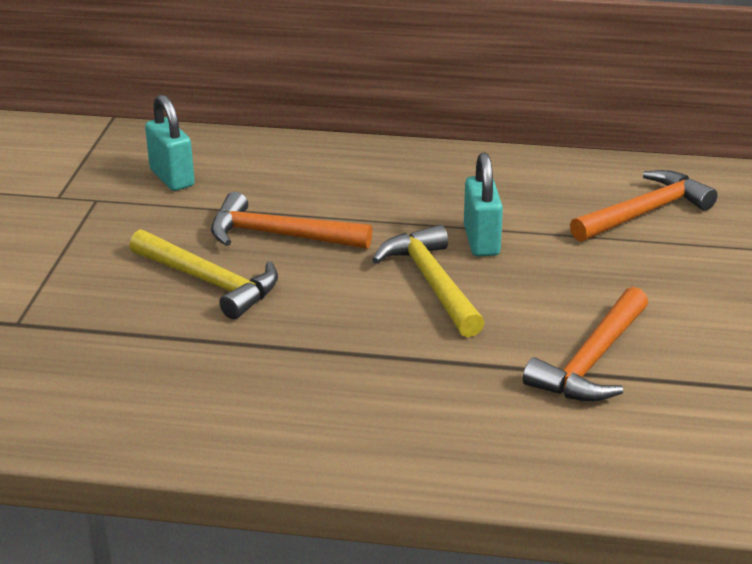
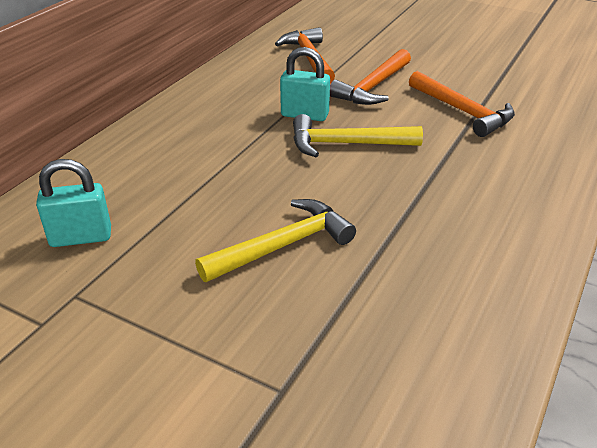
camera: 70 degrees left, 5 degrees up
orange hammer [211,192,372,249] -> orange hammer moved to [330,49,411,105]

